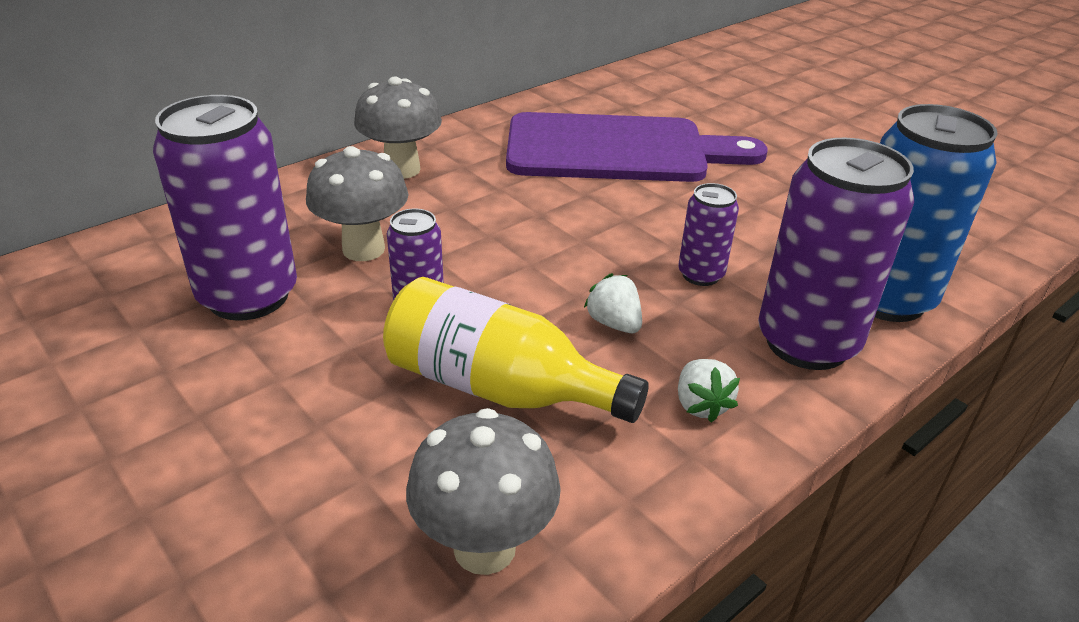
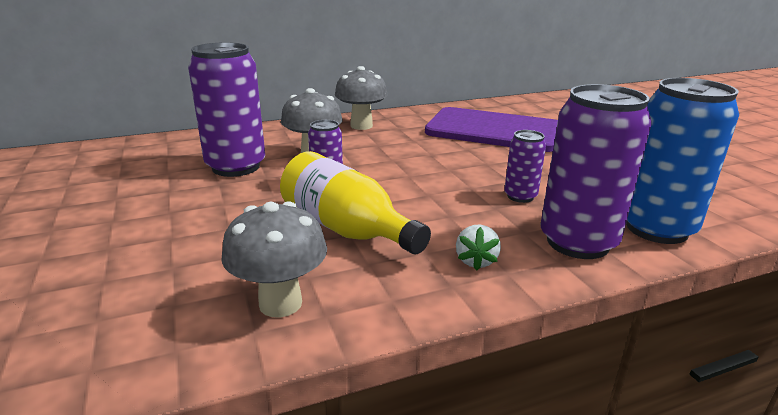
camera: 20 degrees right, 10 degrees down
white strawberry [584,273,642,333] -> none

